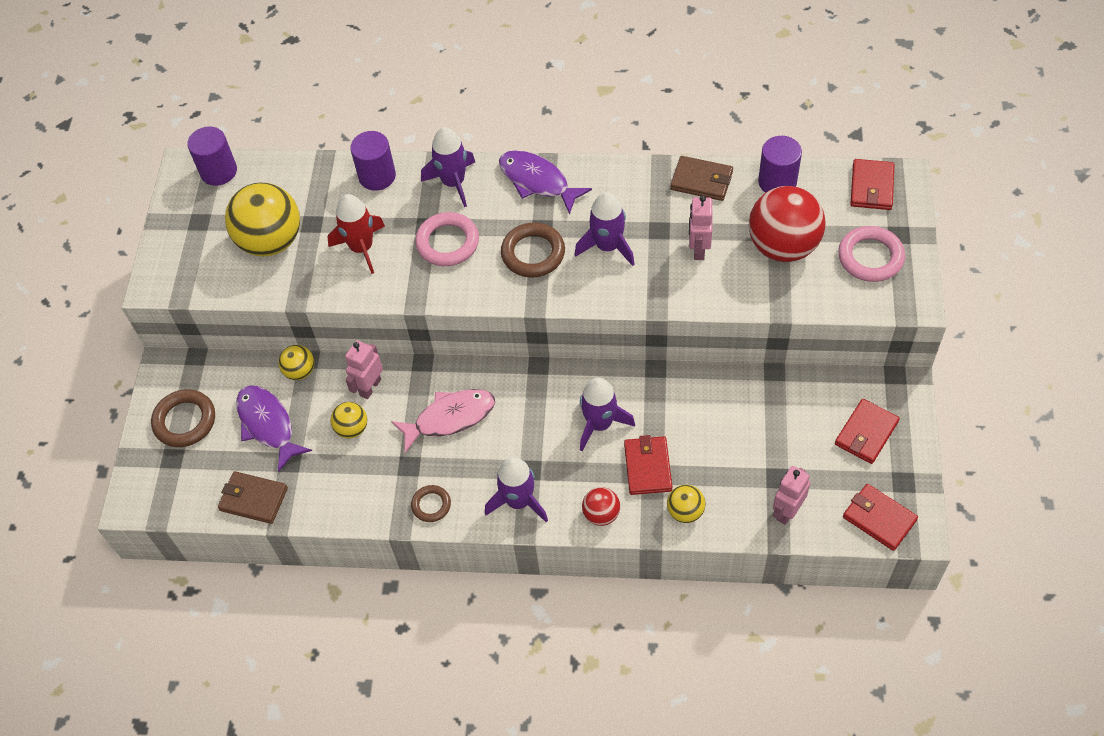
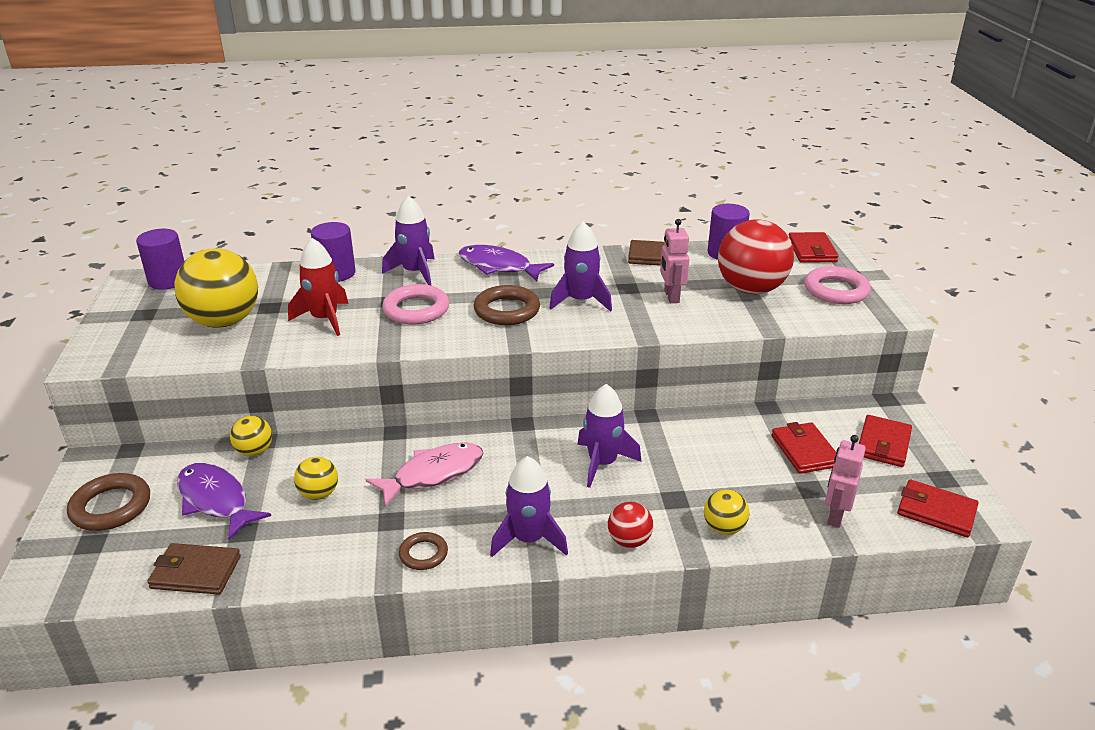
camera: 15 degrees left, 25 degrees down
pink robot [345,340,383,399] -> none
red wallet [624,435,672,495] -> red wallet moved to [772,422,837,474]

